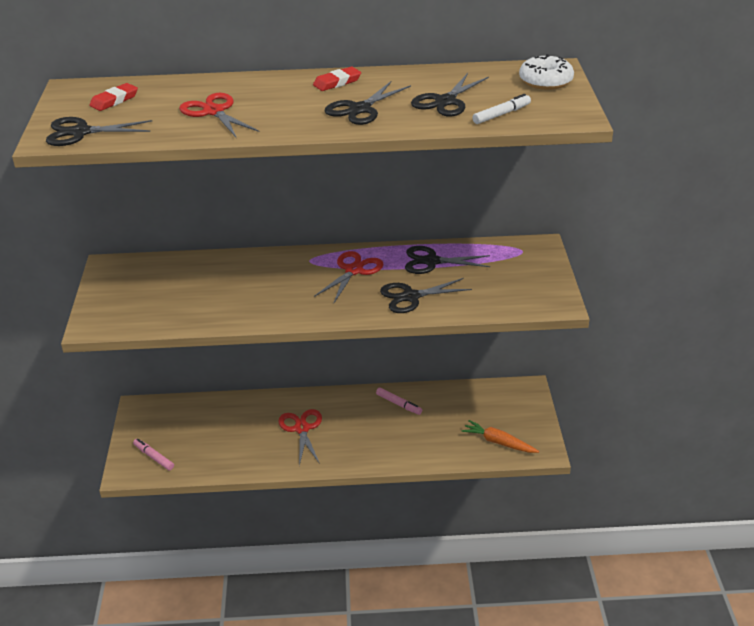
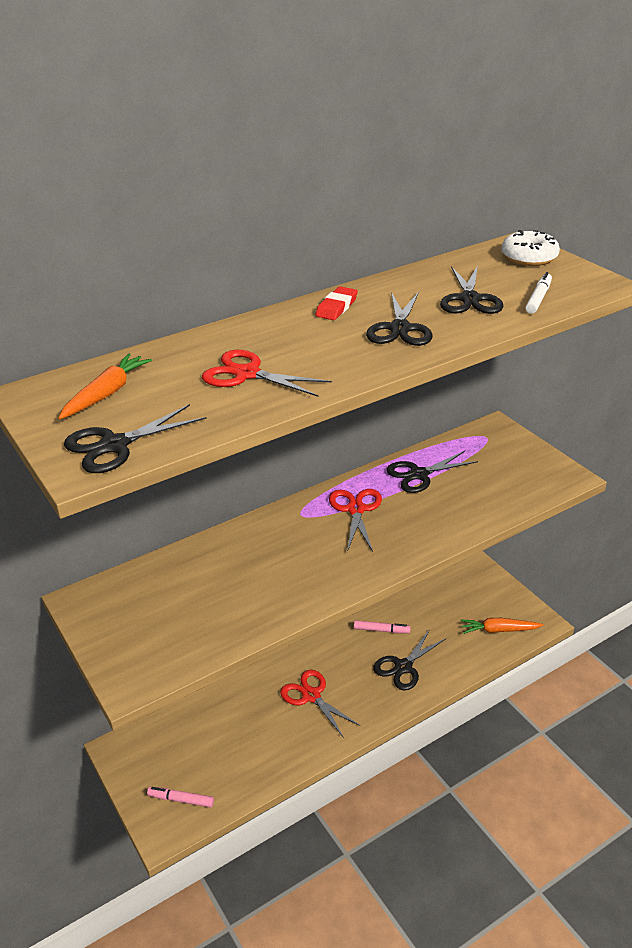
camera: 30 degrees left, 0 degrees up
red eraser [89,83,138,111] -> orange carrot [58,353,152,419]
black scissors [380,278,472,313] -> black scissors moved to [373,629,447,691]

